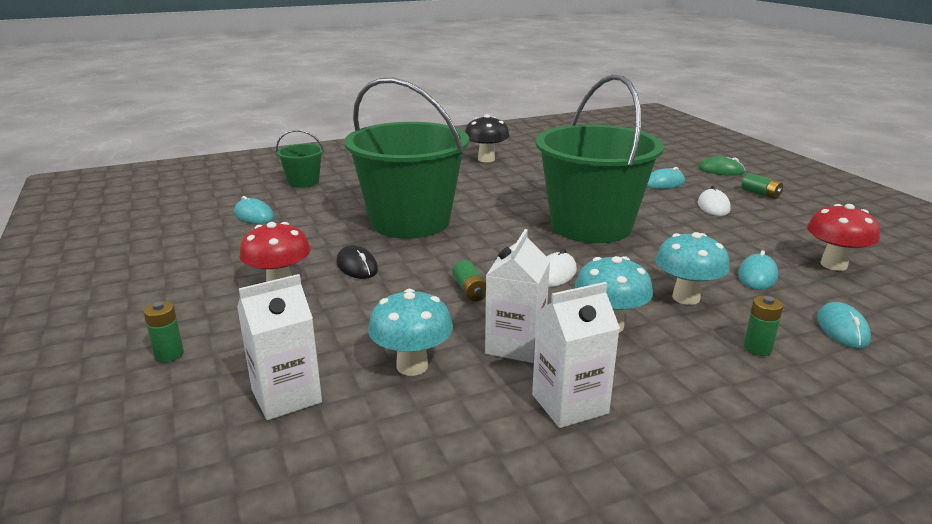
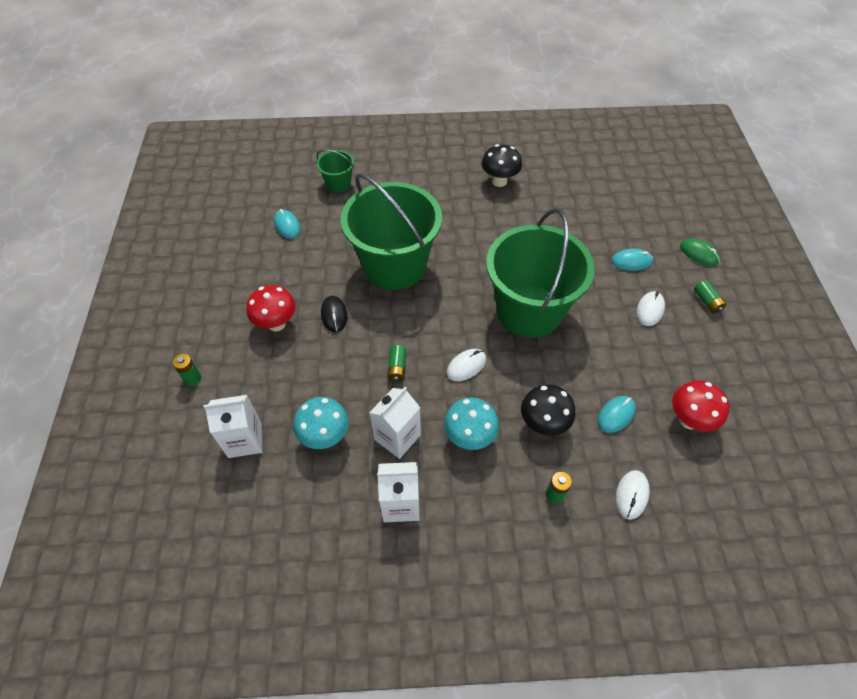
camera: 20 degrees right, 30 degrees up
turquoise mushroom [655,232,730,305] -> black mushroom [521,384,575,436]
turquoise mouse [817,302,871,348] -> white mouse [616,470,650,520]

